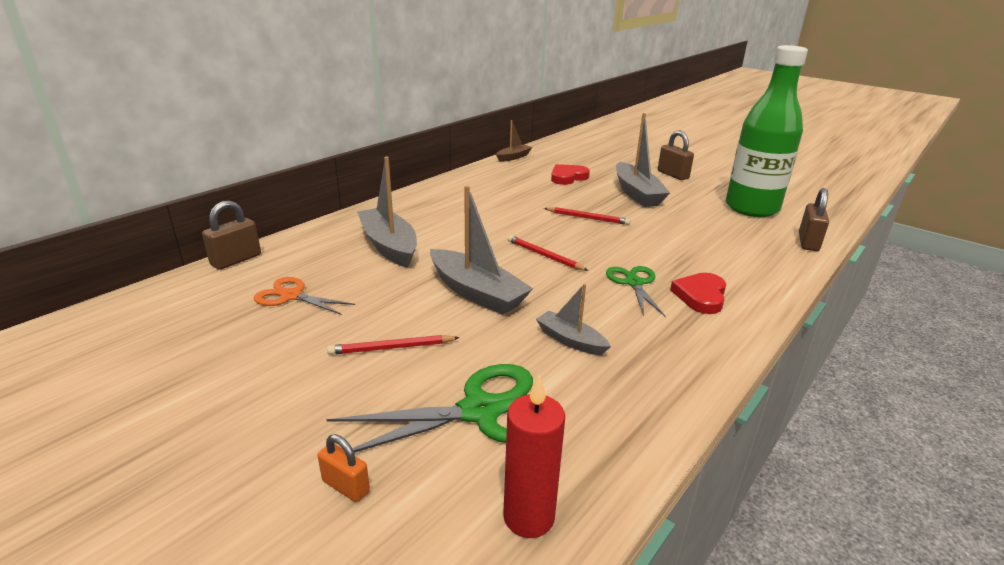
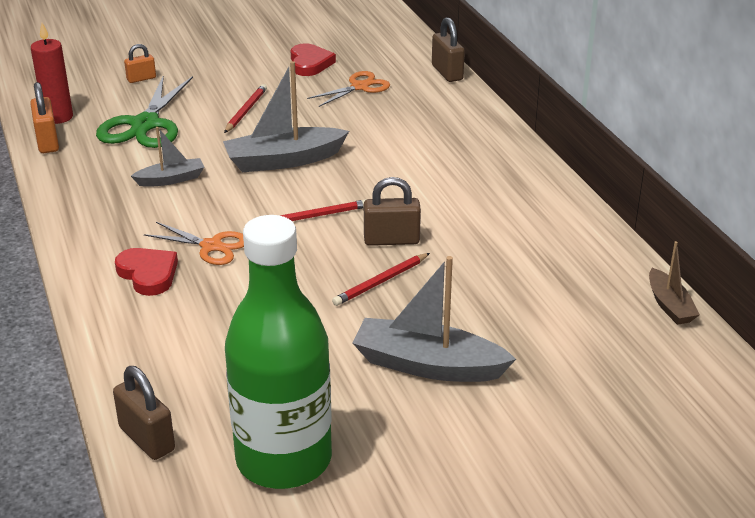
camera: 120 degrees right, 5 degrees up
grey boat [357,157,417,268] -> none
red heart [551,164,590,185] -> red heart moved to [291,43,336,76]
green scissors [606,266,666,317] -> orange scissors [144,222,244,265]
brown padlock [658,131,694,180] -> brown padlock moved to [364,177,421,246]
none -> orange padlock [30,82,59,153]

